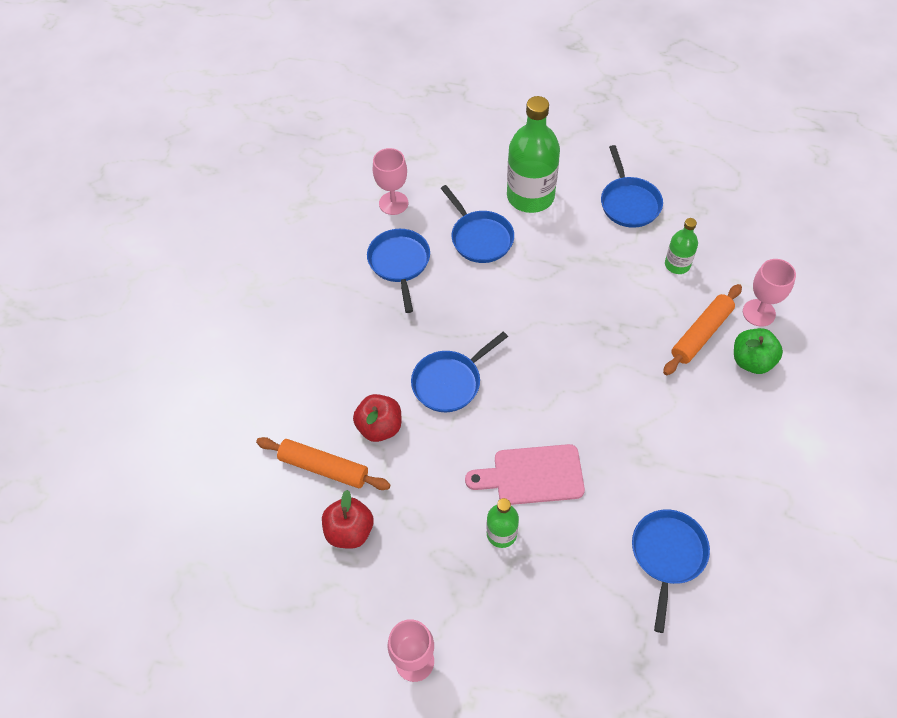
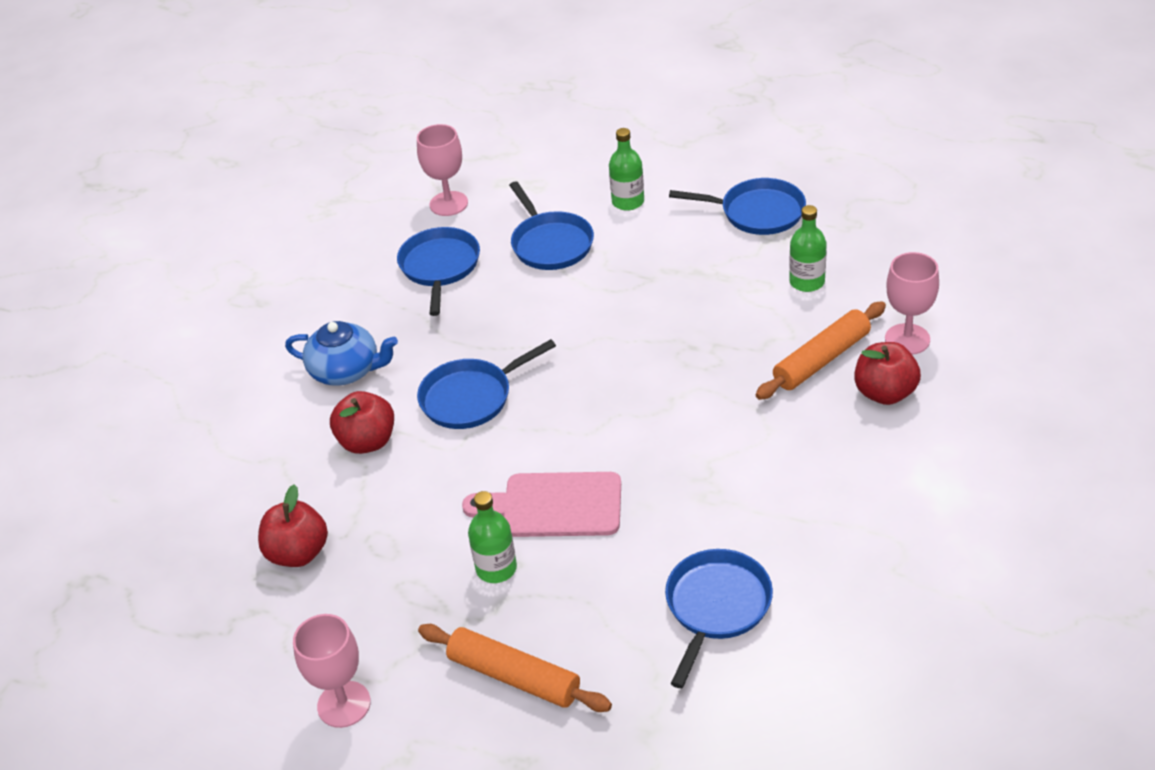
camera: 10 degrees right, 15 degrees down
orange rolling pin [256,437,390,490] -> orange rolling pin moved to [418,624,612,712]
green bottle [507,96,560,213] -> green bottle [609,128,644,211], size x0.51
blue pan [601,145,663,228] -> blue pan turned 75 degrees counterclockwise [669,178,806,235]
green apple [734,328,783,374] -> red apple [854,342,921,405]
none -> blue teapot [285,321,398,385]

